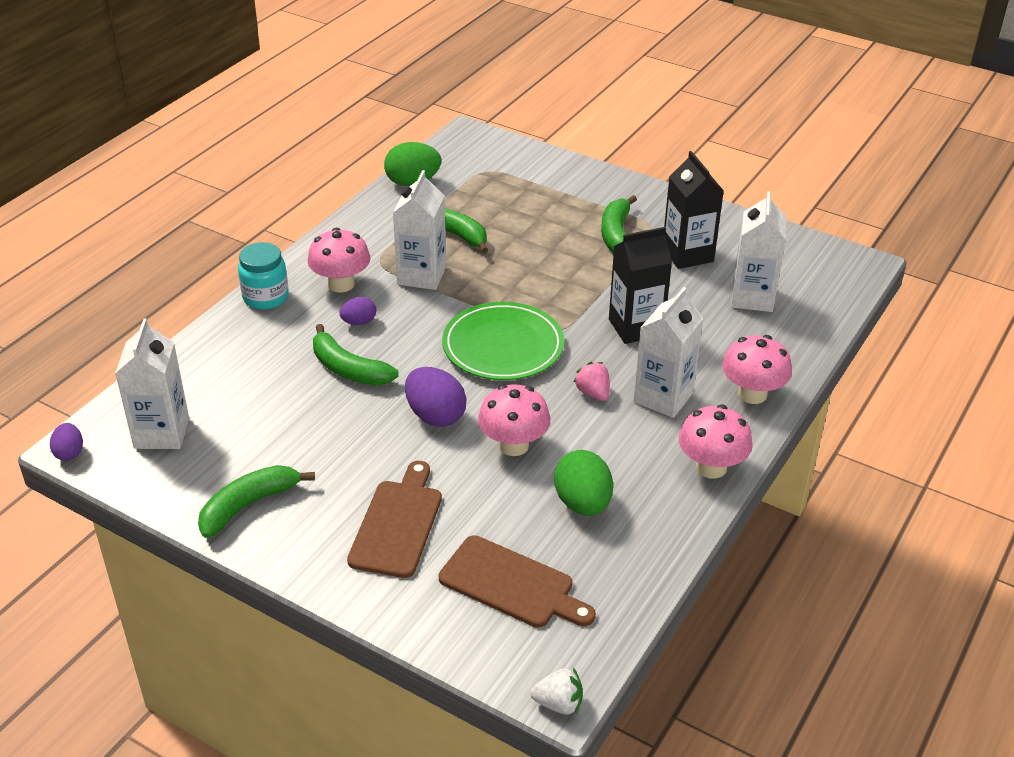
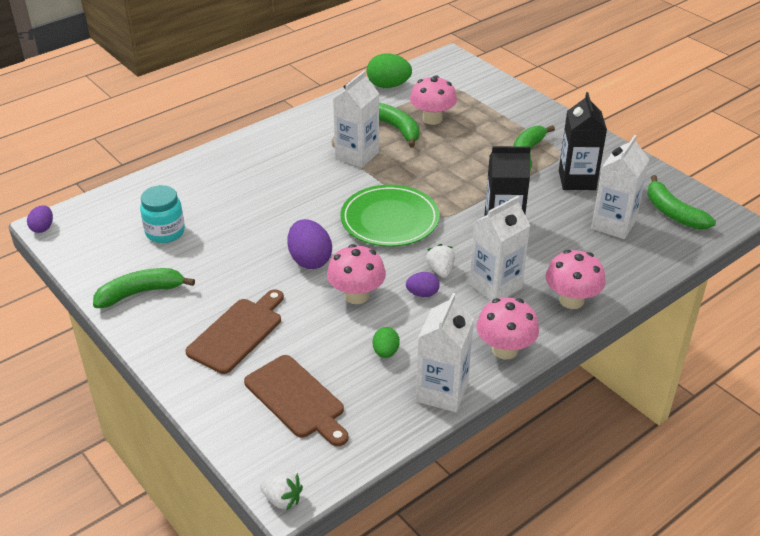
camera: 20 degrees right, 0 degrees up
white carton [115,318,189,449] -> white carton moved to [416,293,474,412]
turquoise jar [238,242,289,310] -> turquoise jar moved to [140,185,185,243]
pink mushroom [307,228,370,292] -> pink mushroom moved to [410,75,457,125]
green banana [313,324,399,386] -> green banana moved to [647,175,716,229]
purple egg [339,297,376,325] -> purple egg moved to [406,272,440,297]
green egg [554,450,613,516] -> green egg [373,327,400,358], size x0.57
pink strawberry [573,362,610,401] -> white strawberry [426,244,455,278]

